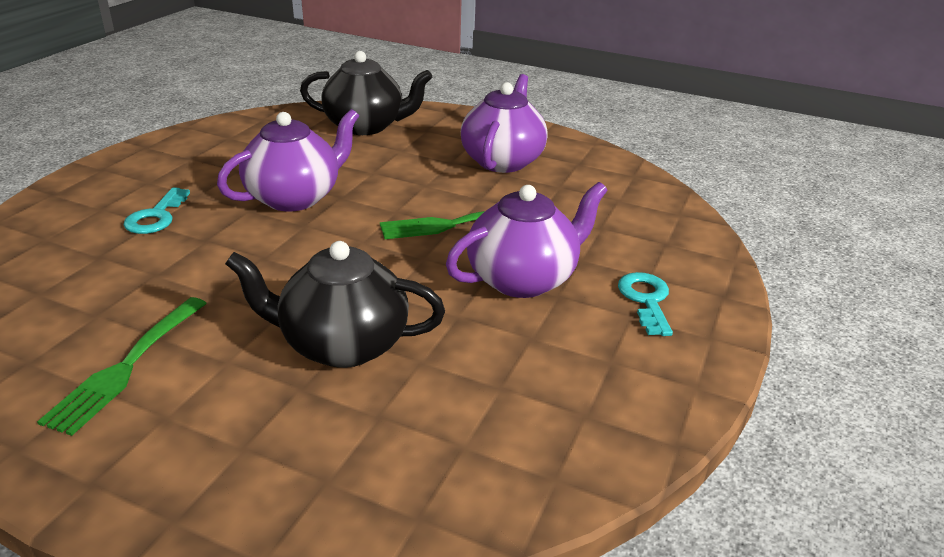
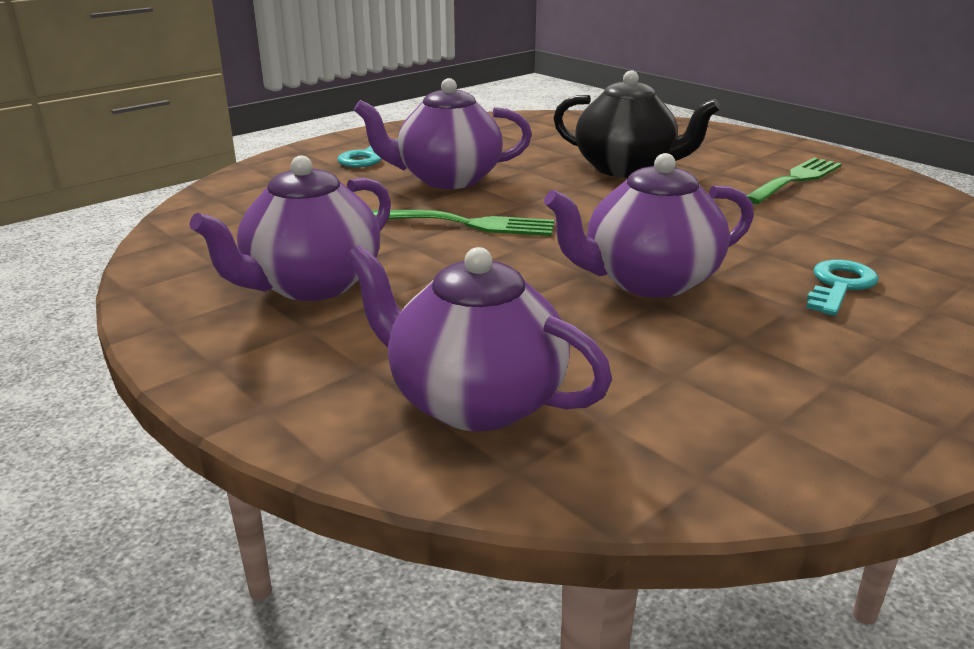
camera: 155 degrees left, 5 degrees down
black teapot [300,51,432,135] -> purple teapot [345,245,612,431]

